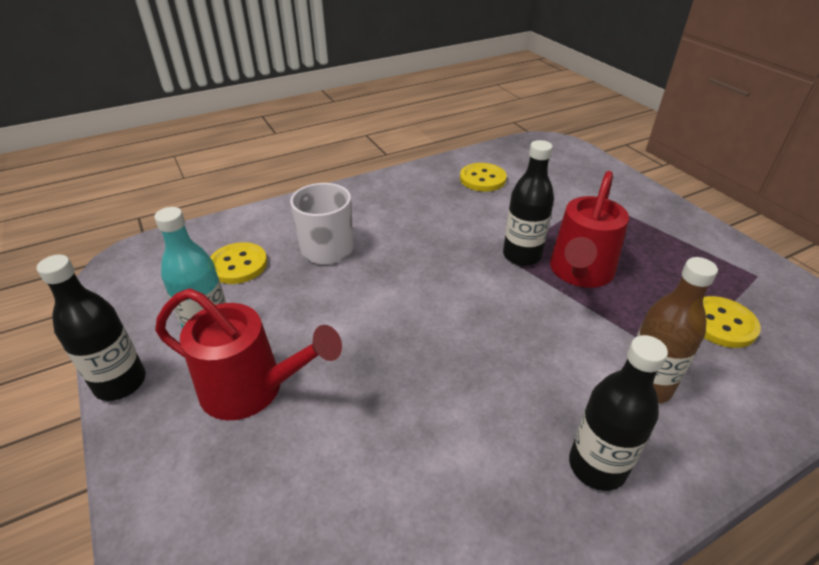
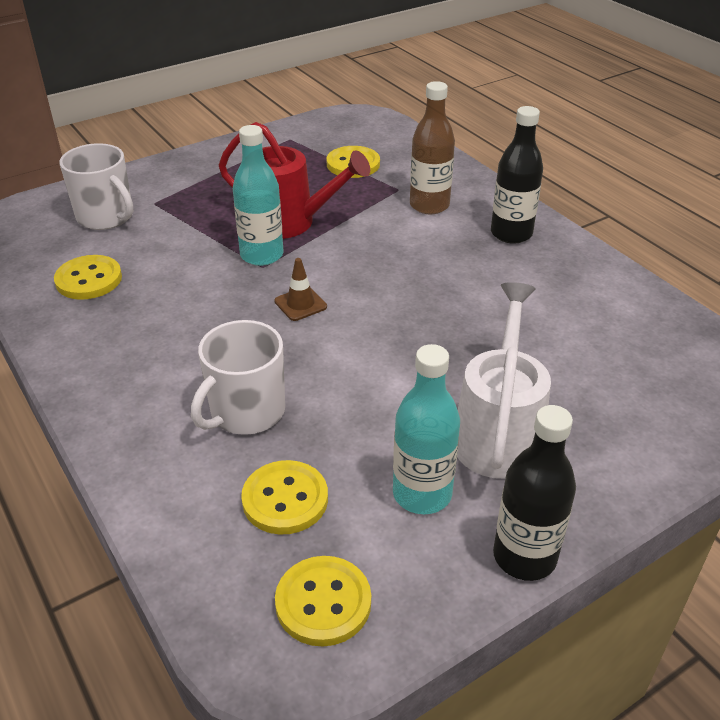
camera: 95 degrees left, 0 degrees up
red watering can [155,288,342,420] -> white watering can [457,282,551,479]
black bottle [503,140,554,266] -> turquoise bottle [233,125,283,266]
none -> white mug [59,143,133,230]
none -> brown traffic cone [274,258,327,321]
none -> yellow button [275,556,371,646]

